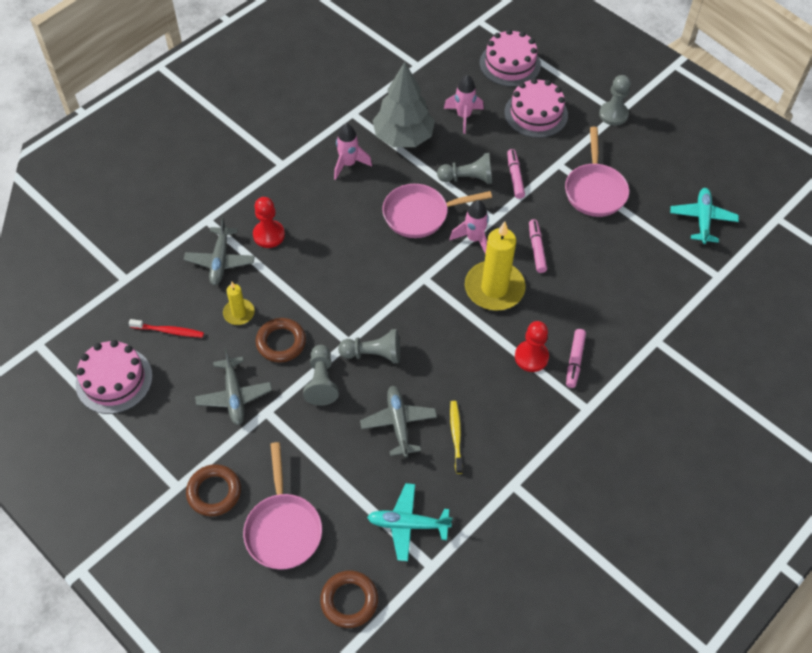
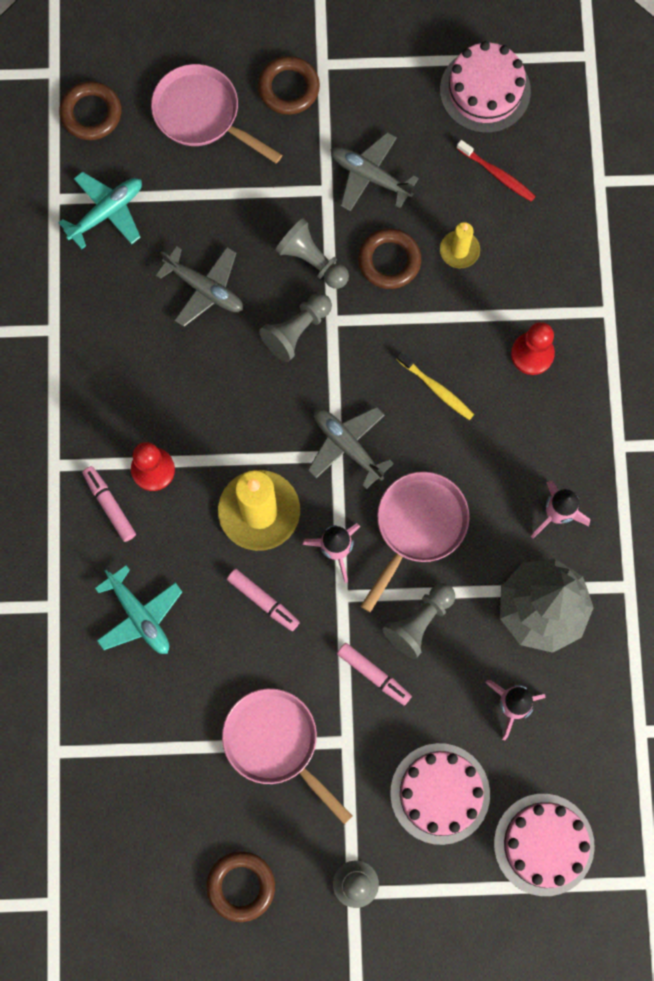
camera: 135 degrees right, 20 degrees up
red toothbrush [129,319,204,338] -> red toothbrush turned 105 degrees counterclockwise [456,140,536,202]
grey plane [184,217,255,285] -> grey plane moved to [308,407,394,489]
yellow toothbrush [450,401,463,474] -> yellow toothbrush moved to [396,352,474,420]
turquoise plane [670,188,739,244] -> turquoise plane moved to [95,565,182,654]
none -> brown ring [206,851,275,922]

